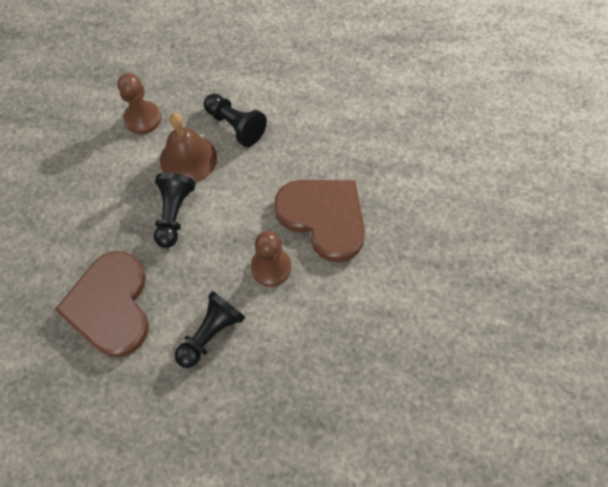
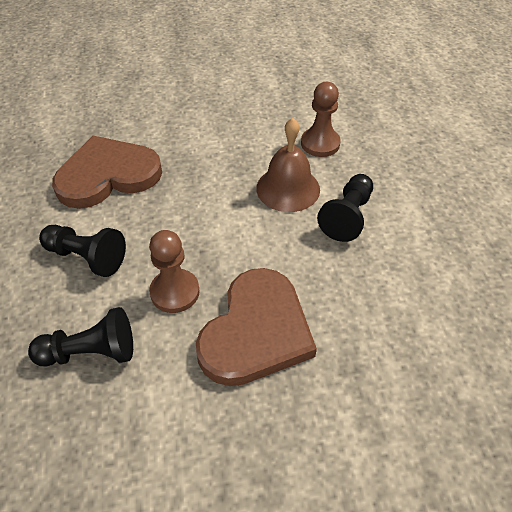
camera: 75 degrees right, 15 degrees down
black pawn [154,173,195,248] -> black pawn moved to [28,307,133,367]

